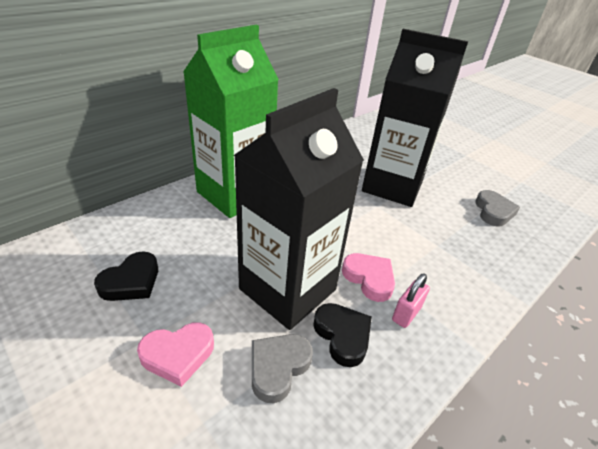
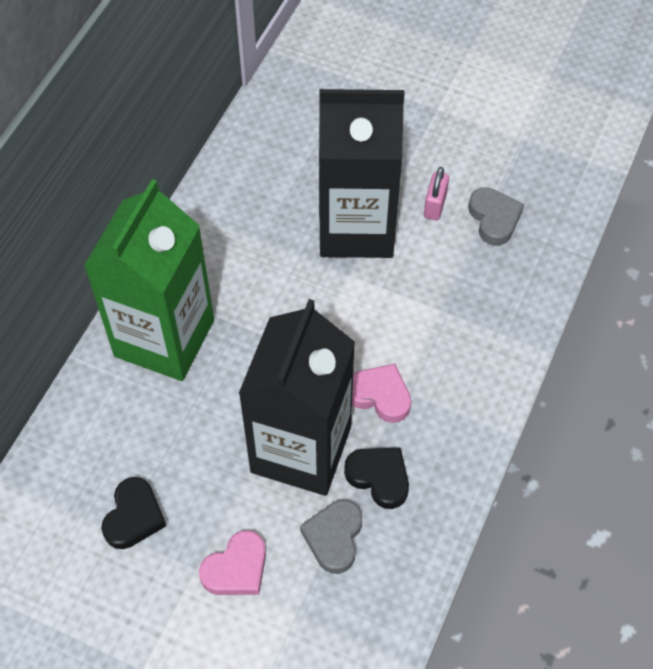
camera: 20 degrees left, 20 degrees up
pink padlock [392,273,430,328] -> pink padlock moved to [424,167,449,220]

